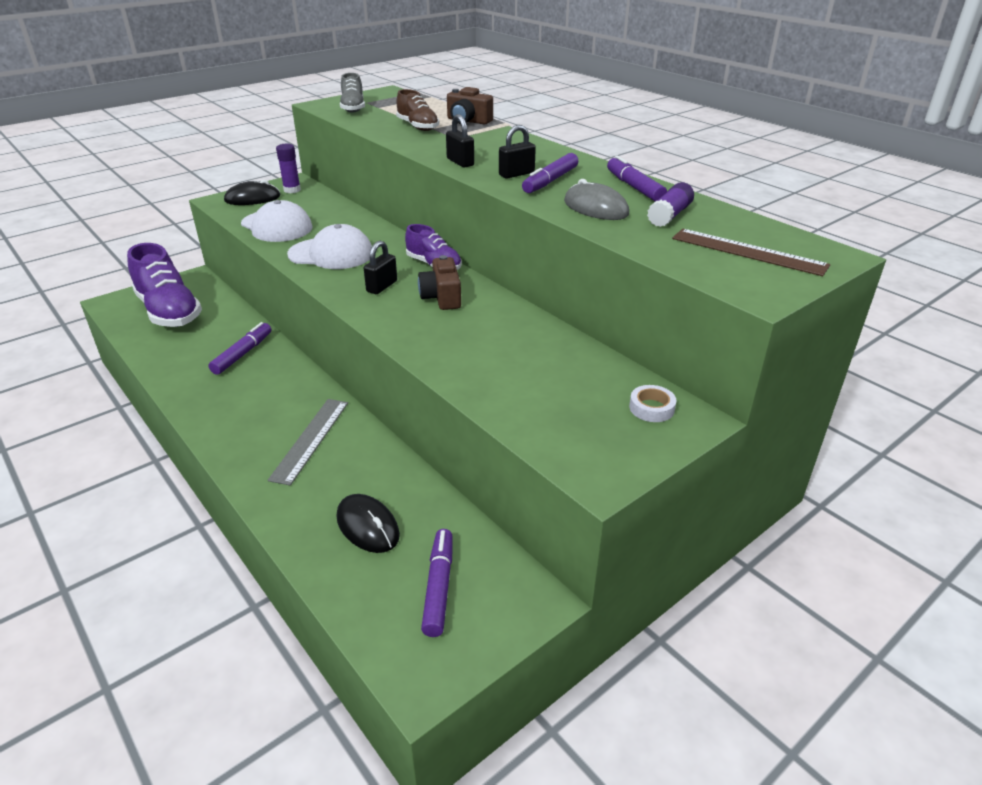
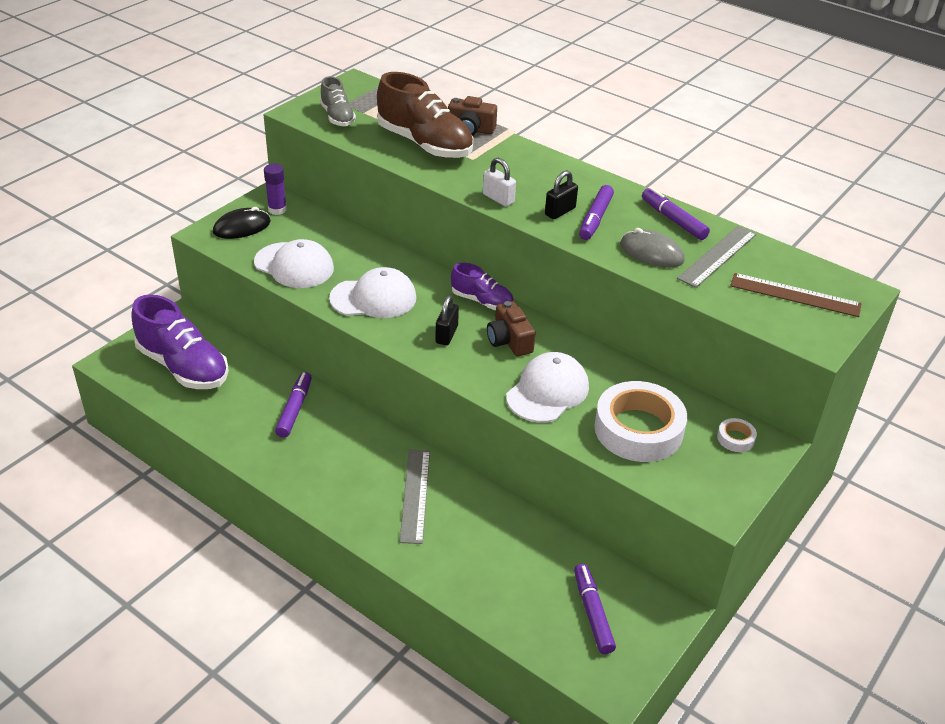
camera: 15 degrees left, 5 degrees up
black mouse [337,494,400,553] -> none
brown shoe [396,89,439,131] -> brown shoe [377,72,473,158], size x1.83
black padlock [446,114,474,167] -> white padlock [483,158,516,207]
purple glue stick [647,182,694,227] -> grey ruler [677,226,757,288]
none -> white cap [506,352,589,422]
none -> white tape [594,381,687,462]

